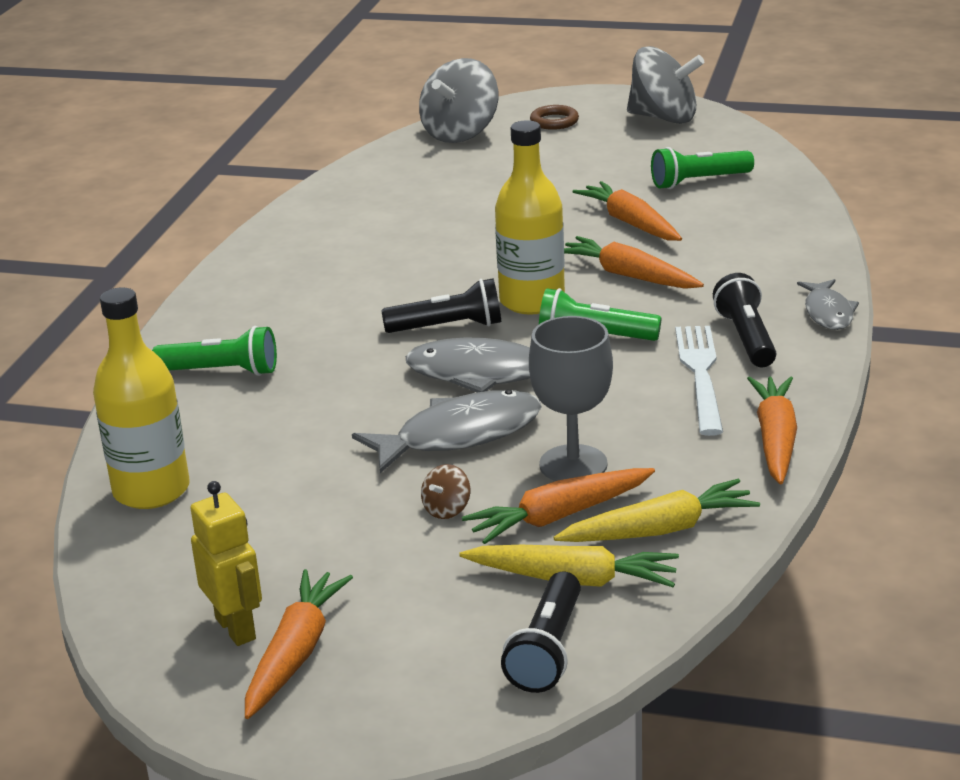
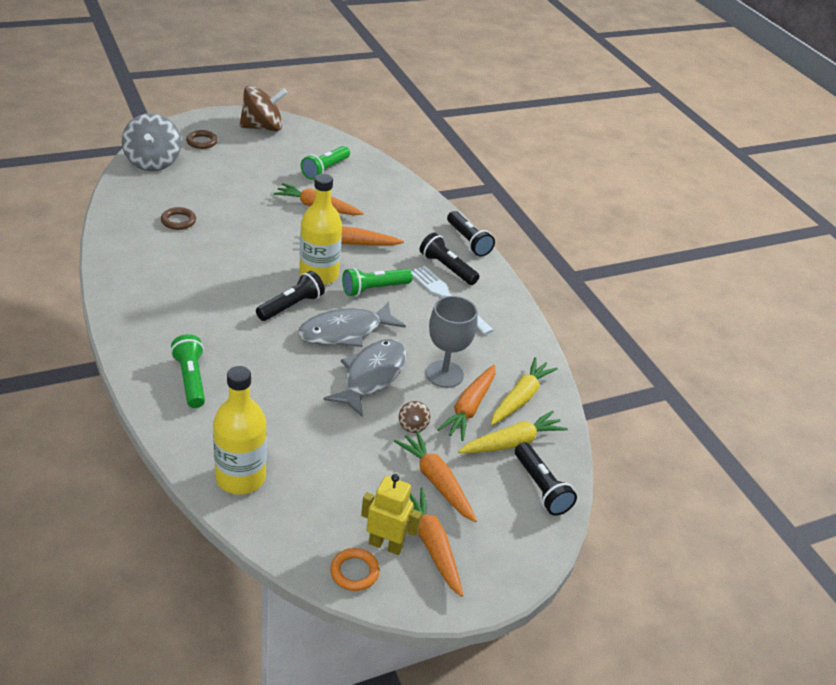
camera: 45 degrees left, 10 degrees up
green flashlight [152,326,277,376] -> green flashlight turned 75 degrees counterclockwise [171,334,205,408]
grey spinning top [627,46,705,124] -> brown spinning top [239,85,287,131]
orange carrot [747,376,797,484] -> orange carrot moved to [394,431,477,522]
grey fish [797,279,859,330] -> black flashlight [447,211,495,257]
none -> brown ring [161,207,196,230]
none -> orange ring [330,548,380,591]

